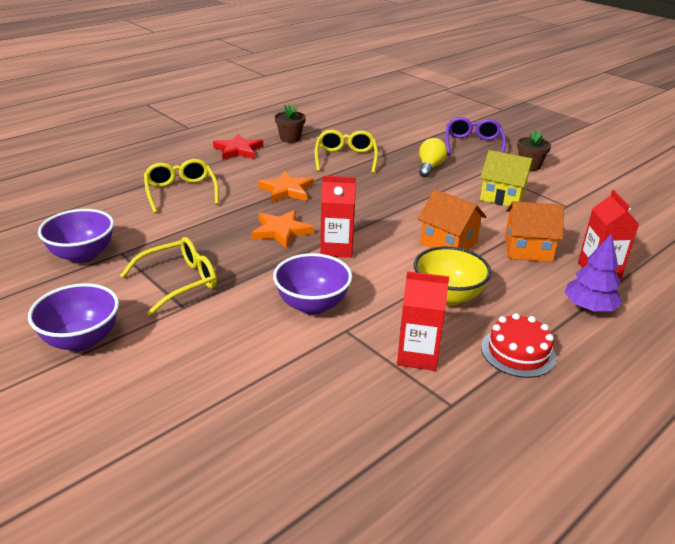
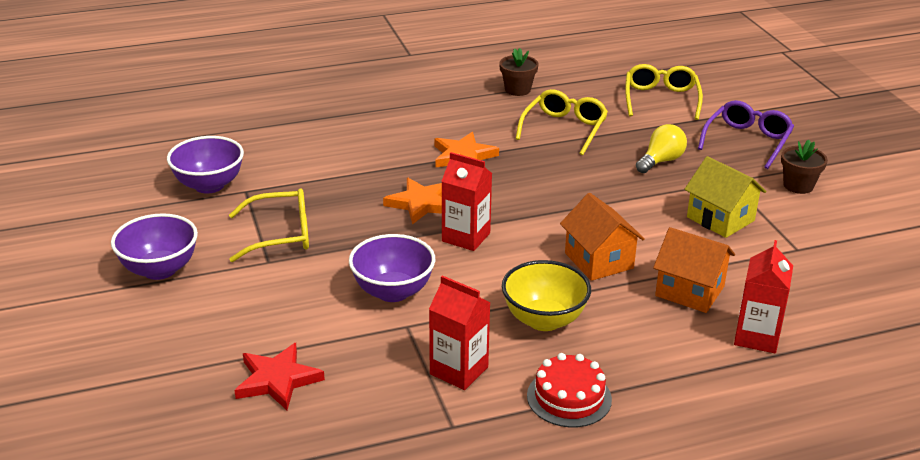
camera: 25 degrees right, 0 degrees up
yellow glasses [144,159,219,213] -> yellow glasses moved to [625,64,703,120]
red star [213,134,263,160] -> red star moved to [234,343,325,410]
purple tree [564,233,622,312] -> none

